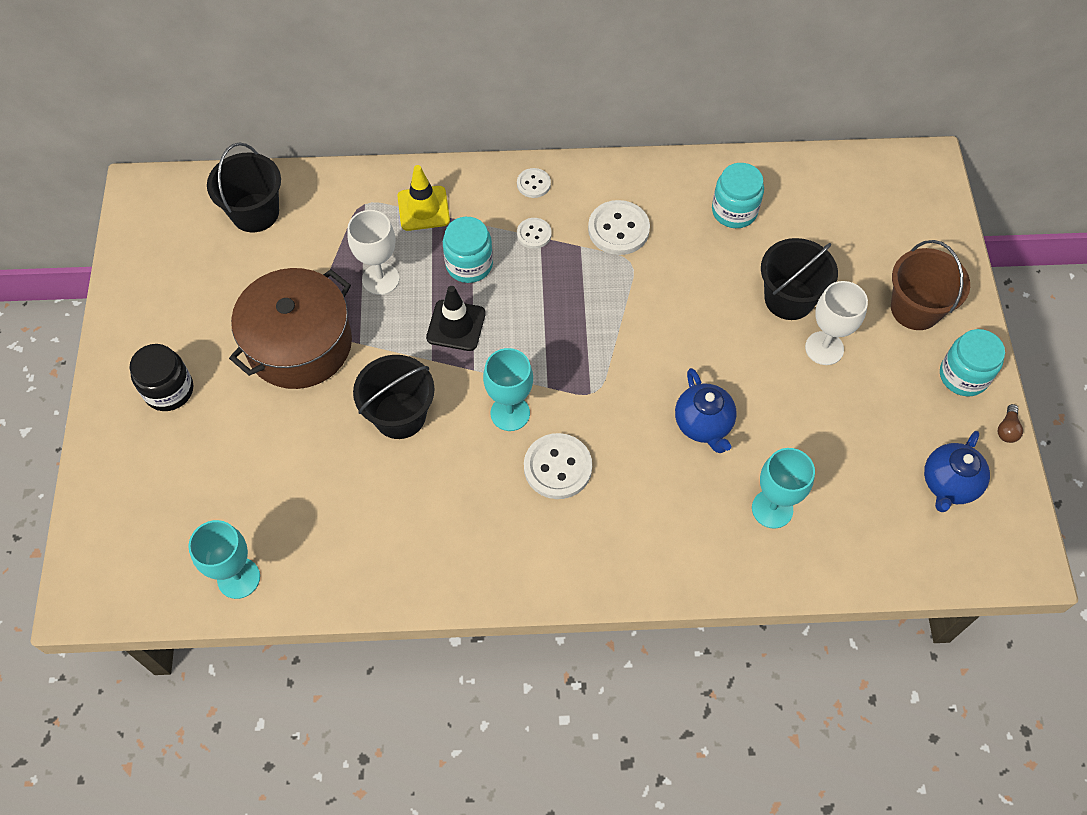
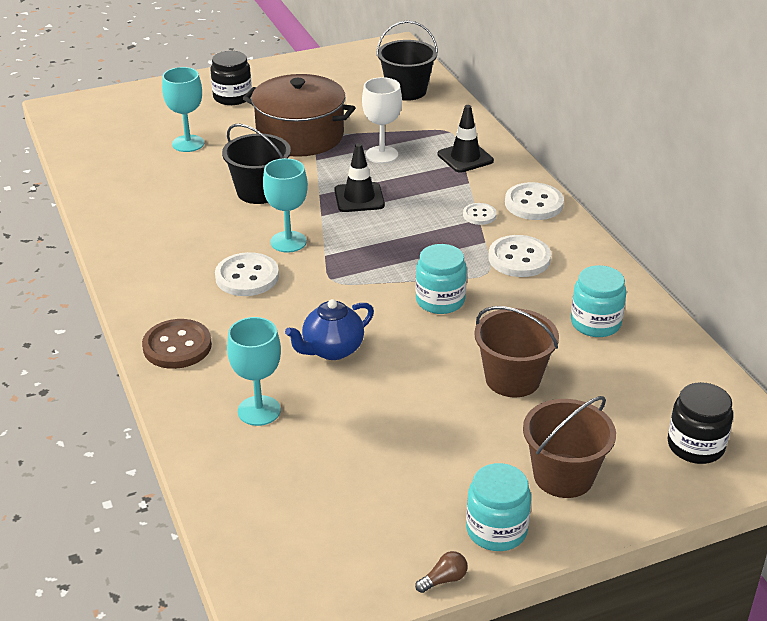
camera: 70 degrees right, 25 degrees down
turquoise goblet [188,520,260,599] -> turquoise goblet moved to [162,67,204,152]
yellow traffic cone [397,165,450,231] -> black traffic cone [438,105,494,173]
turquoise jar [443,217,493,283] -> turquoise jar moved to [416,244,467,314]
white button [517,168,551,198] -> white button [505,182,564,220], size x1.77
black bucket [761,238,838,320] -> brown bucket [474,306,559,397]
white goblet [805,281,868,365] -> none
blue teapot [924,431,990,512] -> none
brown light bulb [998,404,1023,443] -> brown light bulb turned 150 degrees clockwise [415,551,468,593]
none -> brown button [142,319,212,369]
none -> black jar [668,382,733,464]

